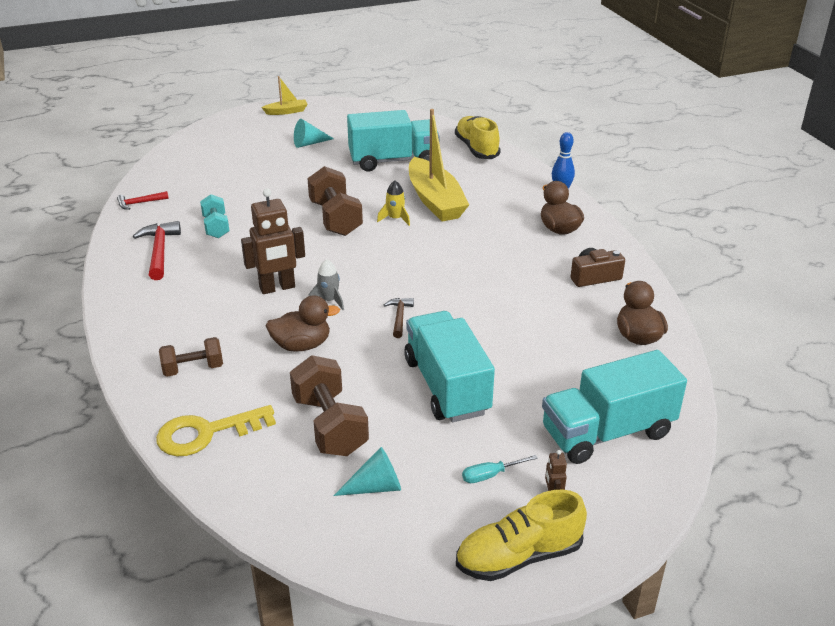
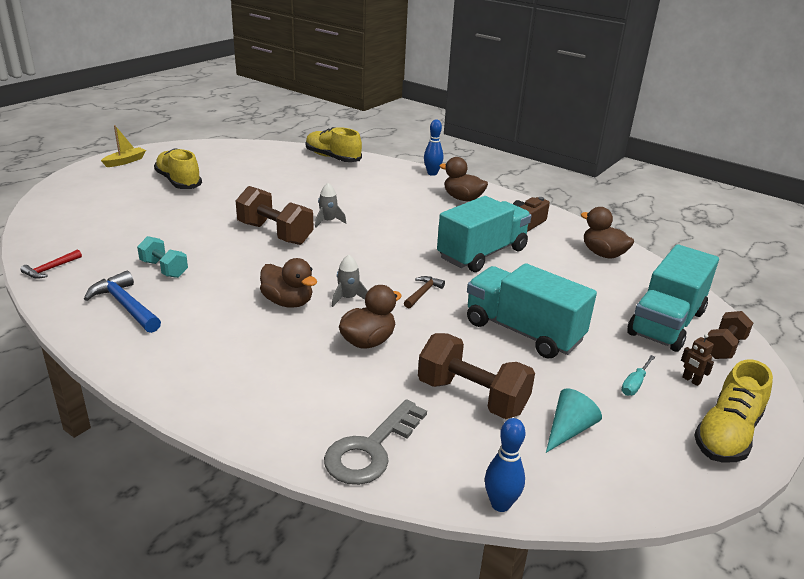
camera: 35 degrees left, 5 degrees down
red hammer [133,221,181,280] -> blue hammer [84,271,161,333]
yellow key [156,405,276,456] -> grey key [324,399,427,485]
brown dumbbell [159,337,223,377] -> brown dumbbell moved to [706,311,753,359]
brown robot [241,188,305,294] -> brown duck [260,258,317,308]
turquoise cone [294,119,334,148] -> yellow shoe [154,148,202,189]
turquoise truck [347,110,439,172] -> turquoise truck moved to [437,196,531,272]
yellow rocket [377,181,410,226] -> grey rocket [315,183,346,228]
brown hammer [384,298,414,338] -> brown hammer turned 60 degrees clockwise [404,276,445,308]
yellow boat [409,109,469,222] -> none
none -> blue bowling pin [485,418,525,512]

